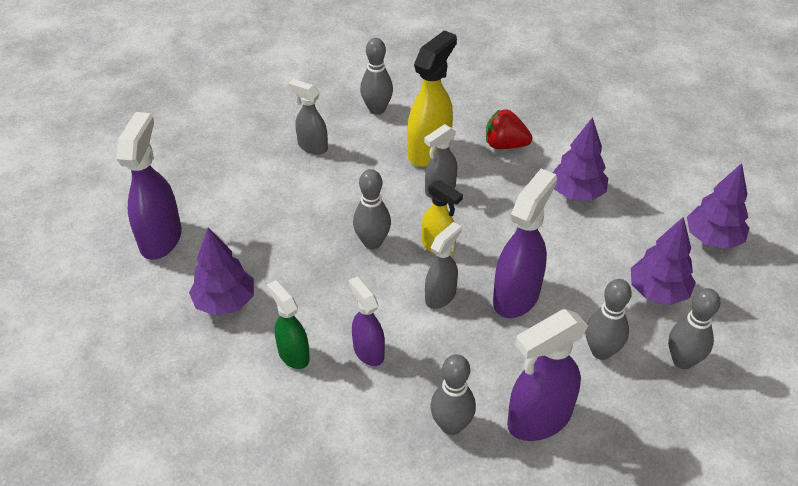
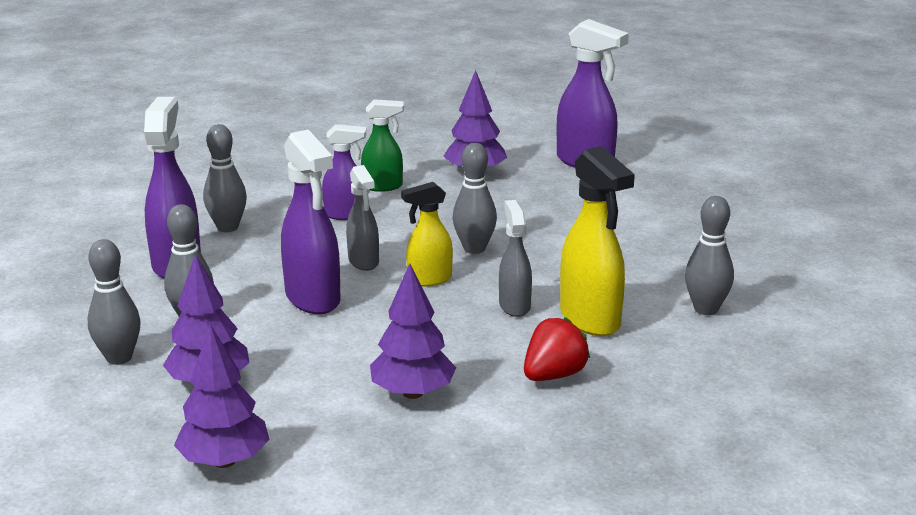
camera: 120 degrees right, 20 degrees down
grey spray bottle [288,79,328,155] -> none

